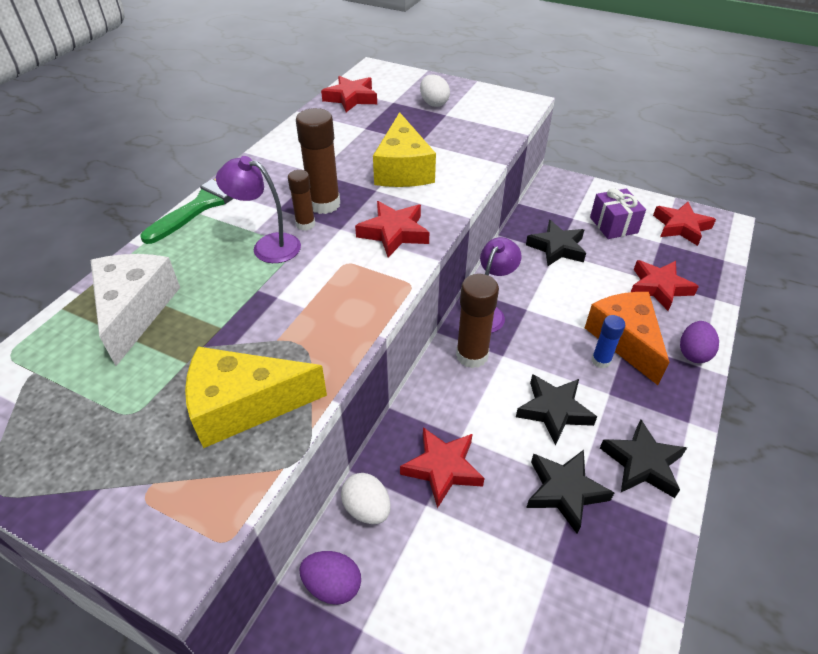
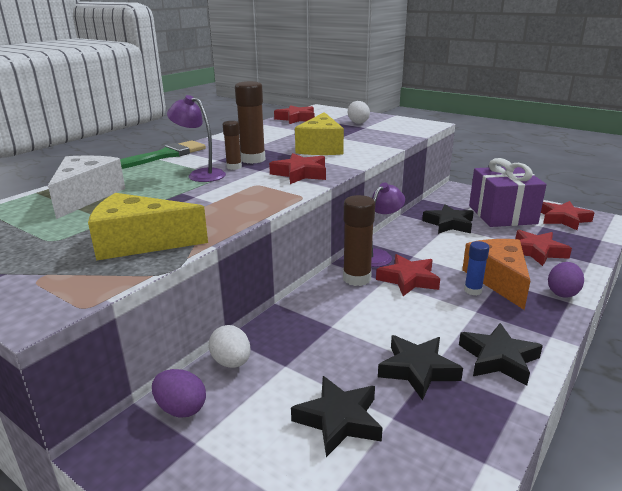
camera: 10 degrees right, 20 degrees down
red star [400,427,485,508] -> red star moved to [376,254,440,296]
black star [516,374,597,445] -> black star moved to [291,376,383,457]
purple gift [590,188,646,239] -> purple gift [469,158,546,227], size x1.68

